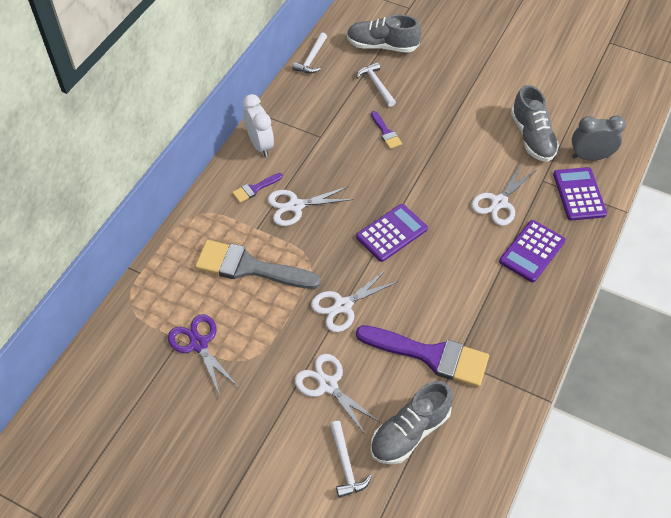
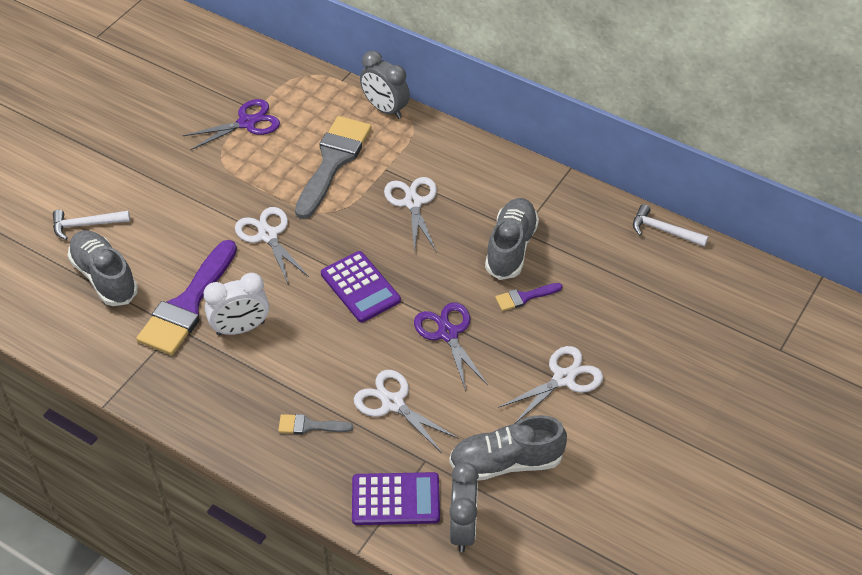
camera: 95 degrees right, 5 degrees down
purple brush [232,173,283,203] -> none
white clock [243,94,274,157] -> white clock moved to [204,273,269,336]
white scissors [295,354,381,436] -> white scissors moved to [498,346,603,424]
grey shoe [347,14,421,53] -> grey shoe moved to [485,198,539,280]
white hammer [356,62,396,107] -> none
purple calculator [499,220,566,282] -> grey brush [278,414,353,434]
none -> grey clock [360,51,410,119]
none -> purple scissors [414,302,488,391]

